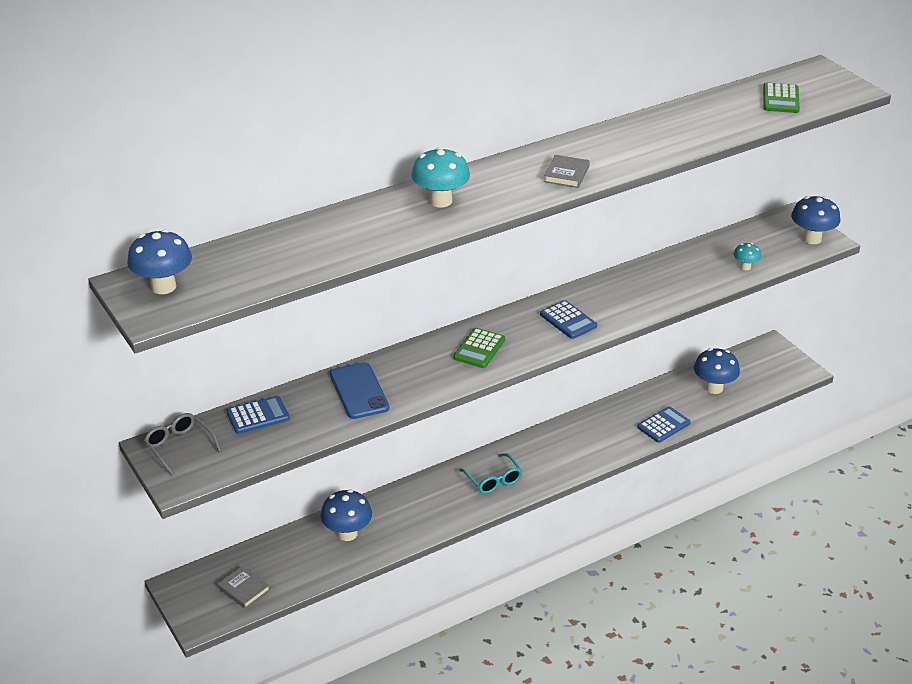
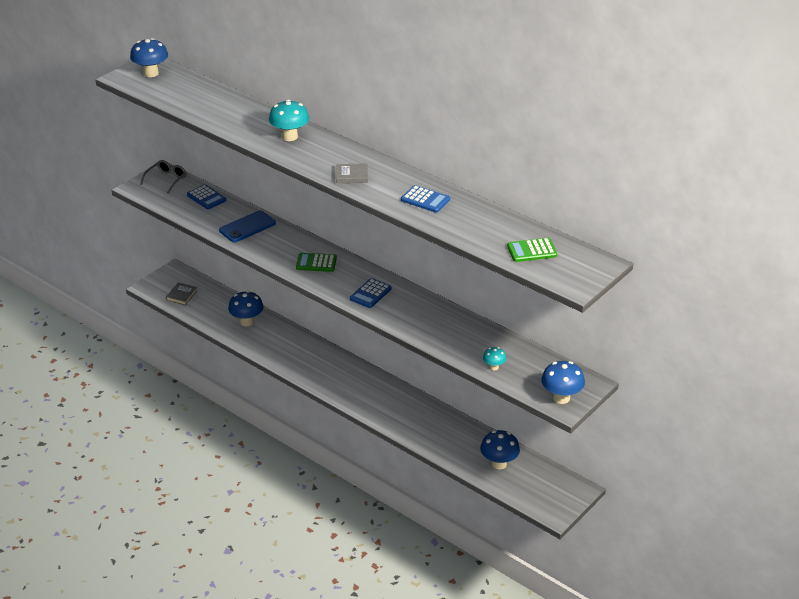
camera: 70 degrees right, 0 degrees up
turquoise glasses [459,453,522,494] -> none
blue calculator [637,406,691,443] -> blue calculator moved to [401,185,450,213]

